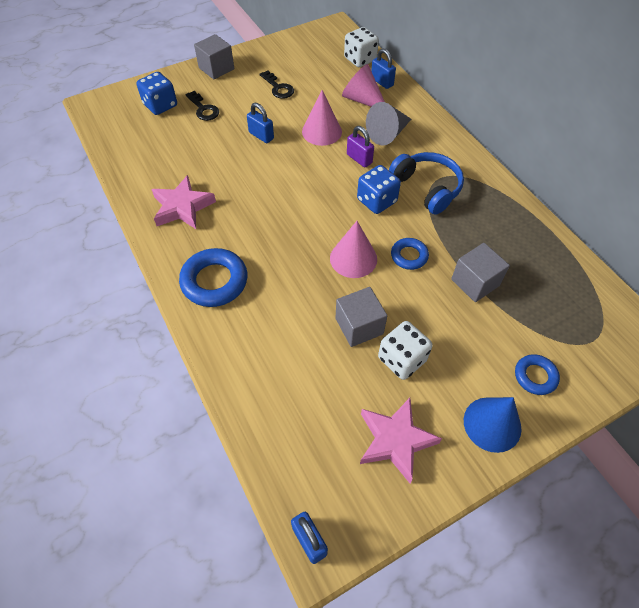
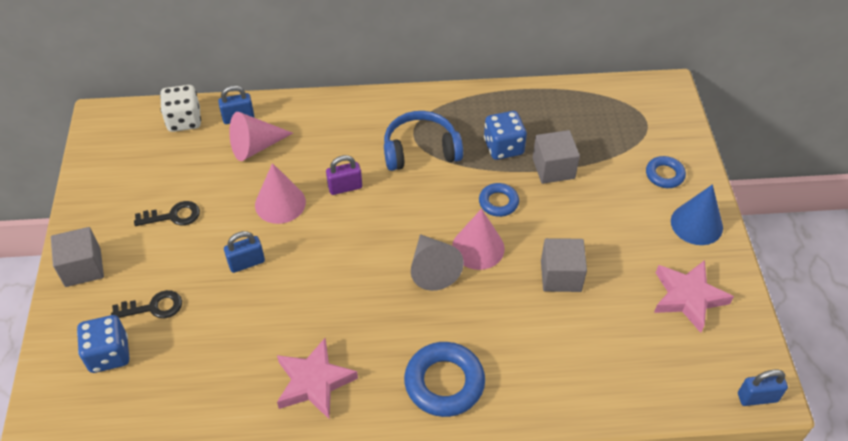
camera: 65 degrees left, 5 degrees down
blue dice [357,165,401,214] -> blue dice moved to [484,111,527,160]
grey cone [366,102,411,146] -> grey cone moved to [411,234,464,291]
white dice [378,321,433,380] -> none

